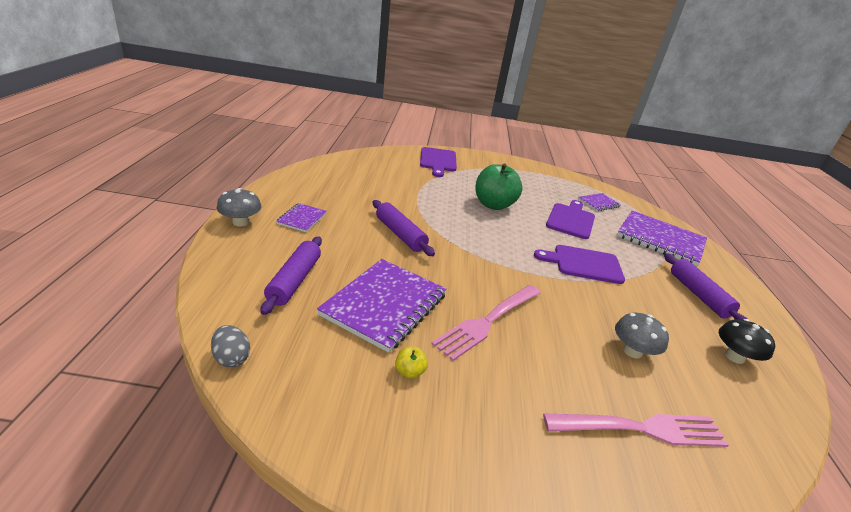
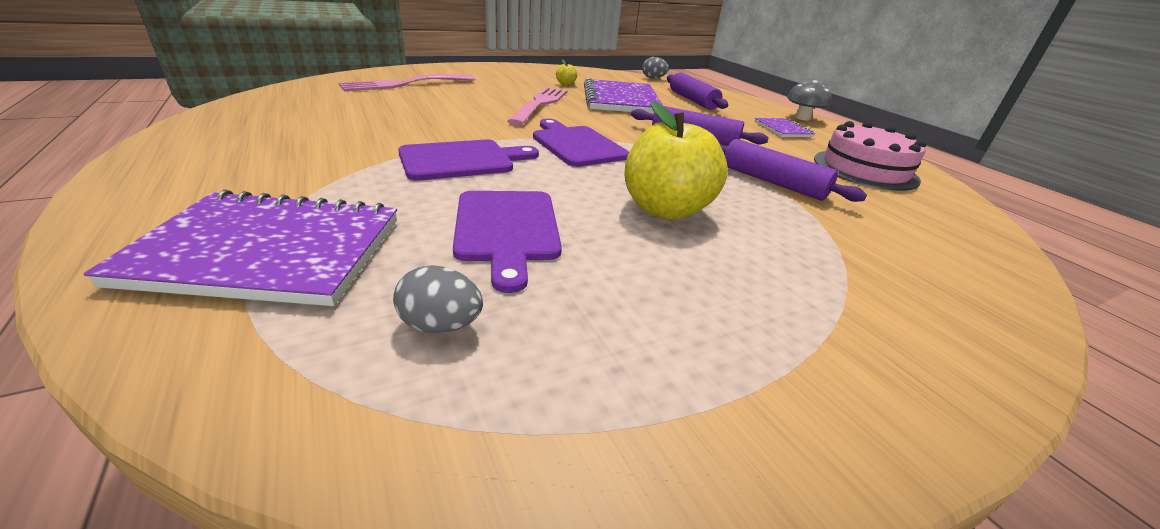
camera: 150 degrees right, 0 degrees up
purple cutting board [420,147,457,177] -> purple cutting board moved to [533,119,629,167]
green apple [475,163,523,210] -> yellow apple [624,101,728,220]
purple notebook [578,193,621,211] -> grey egg [393,265,483,333]
grey mushroom [615,313,669,359] -> none
purple rolling pin [664,253,747,320] -> purple rolling pin moved to [719,139,867,202]
black mushroom [719,319,775,364] -> none
none -> pink cake [814,121,926,191]

